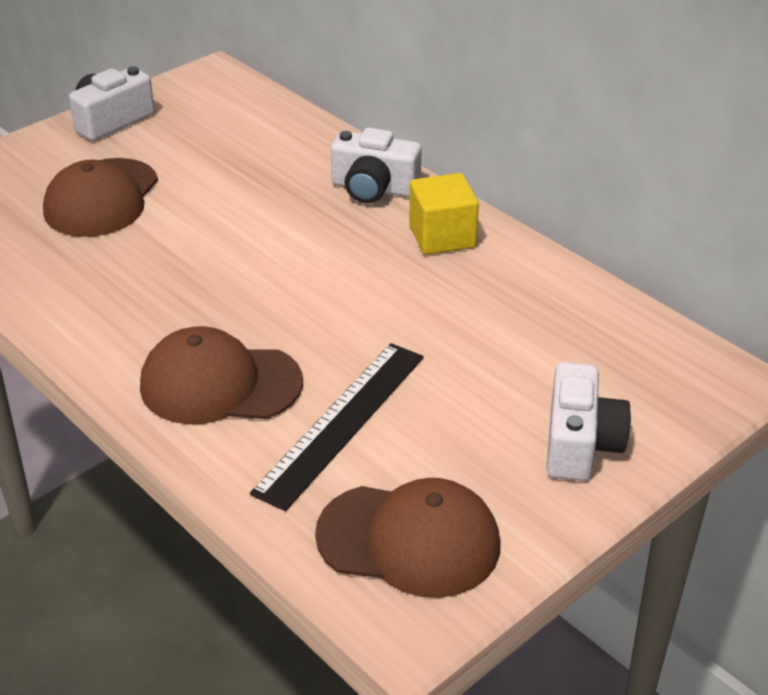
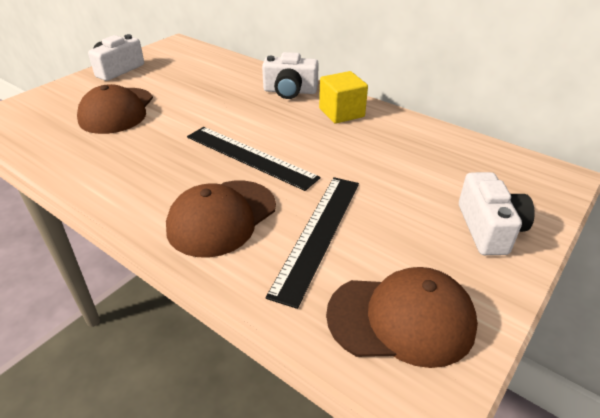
camera: 10 degrees left, 0 degrees up
brown cap [140,326,303,424] -> brown cap turned 45 degrees counterclockwise [166,181,276,257]
none -> black ruler [187,127,321,191]

